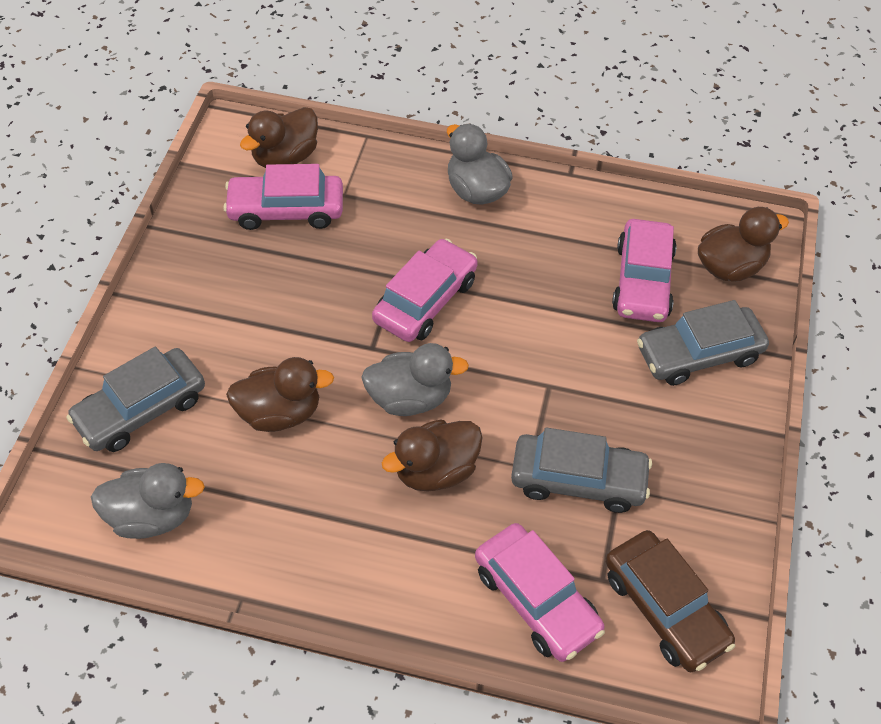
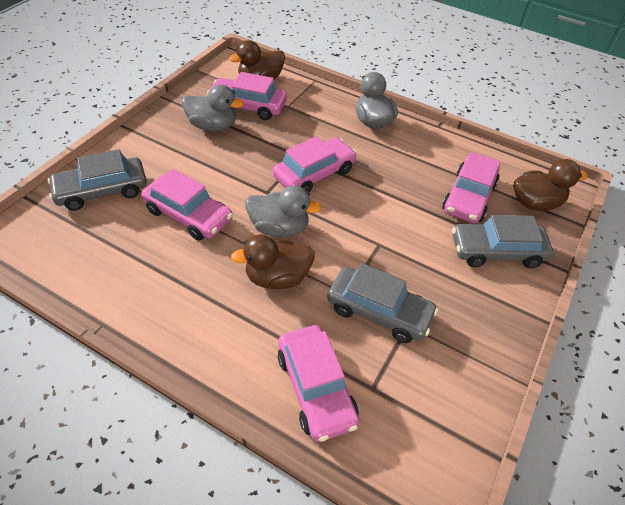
camera: 15 degrees right, 5 degrees down
grey duck [91,463,205,539] -> grey duck moved to [182,84,244,131]
brown duck [226,357,334,432] -> pink car [141,169,233,240]
brown car [605,530,735,672] -> none

